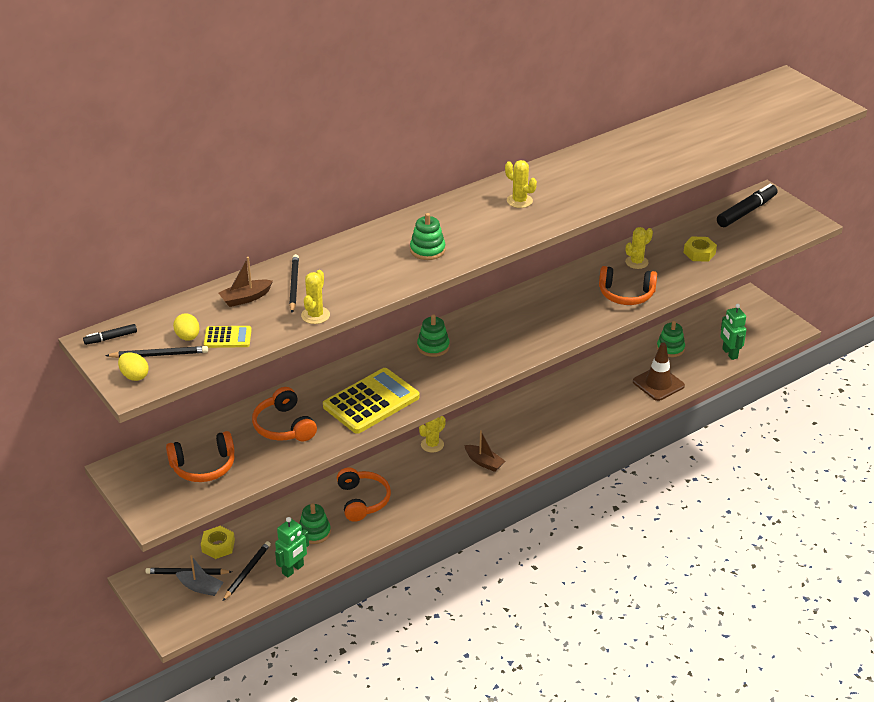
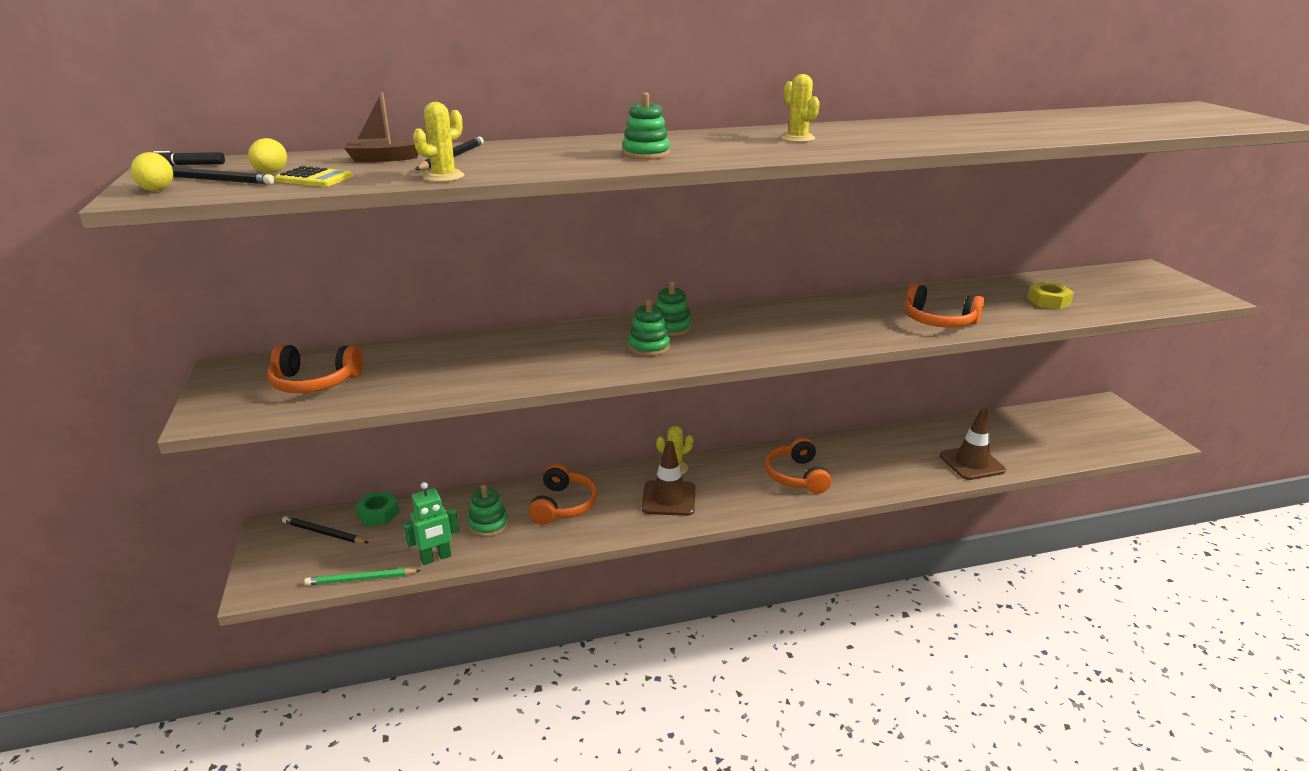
camera: 20 degrees right, 10 degrees down
grey boat [176,555,224,596] -> none
yellow nut [201,526,235,559] -> green nut [355,492,400,526]
black pencil [223,541,271,601] -> none
orange headphones [252,387,317,441] -> orange headphones moved to [765,438,831,494]
yellow calculator [323,368,419,434] -> none
brown boat [464,430,505,472] -> none
yellow cactus [625,227,653,269] -> none
green stacking toy [657,321,685,357] -> green stacking toy moved to [628,299,670,356]
black marker [717,184,777,227] -> none
green robot [720,304,746,360] -> none
none -> green pencil [304,568,421,585]
none -> brown traffic cone [642,441,695,516]

